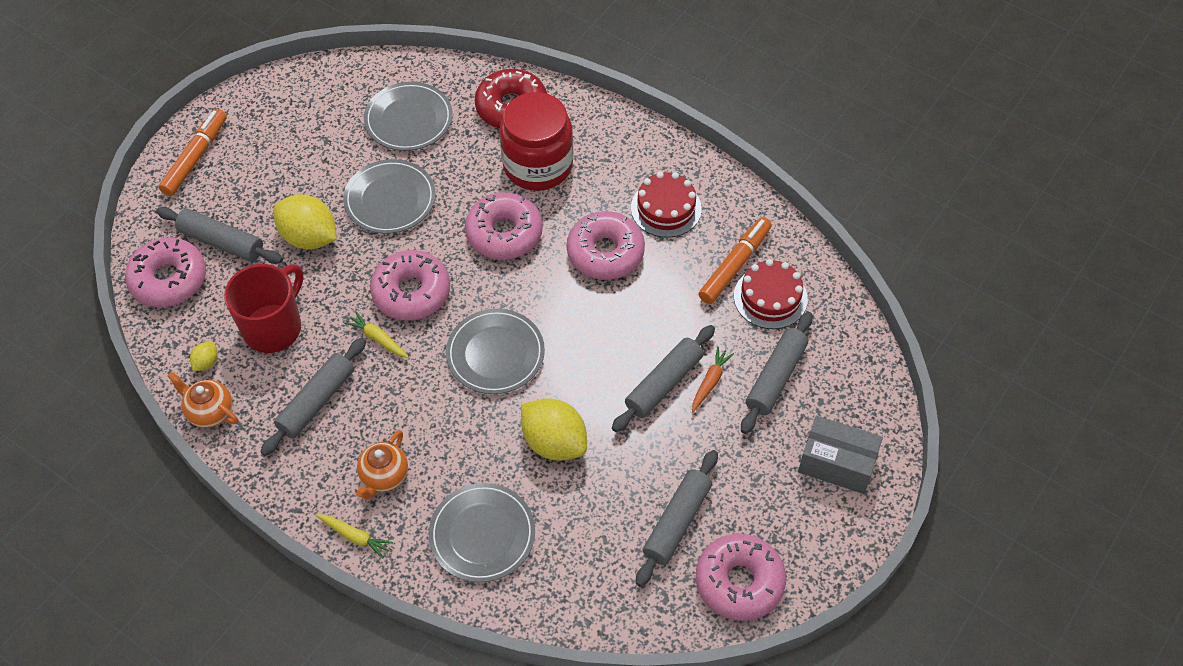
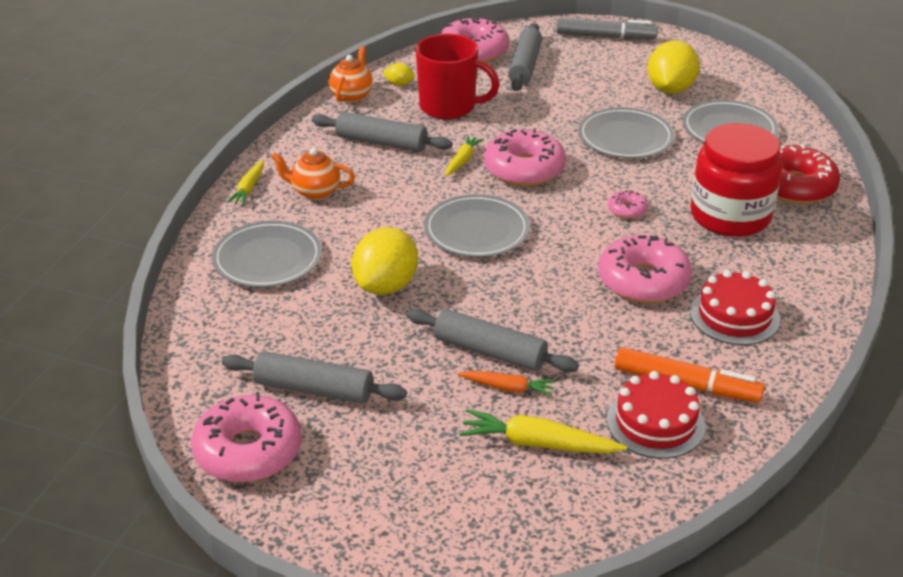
camera: 75 degrees right, 20 degrees down
orange marker [158,109,227,196] -> grey marker [556,18,658,39]
yellow lemon [274,194,336,249] -> yellow lemon moved to [648,40,700,94]
pink donut [465,192,543,260] -> pink donut [608,191,648,219], size x0.46
grey rolling pin [741,312,813,434] -> yellow carrot [459,409,627,454]
grey box [798,415,883,494] -> none

